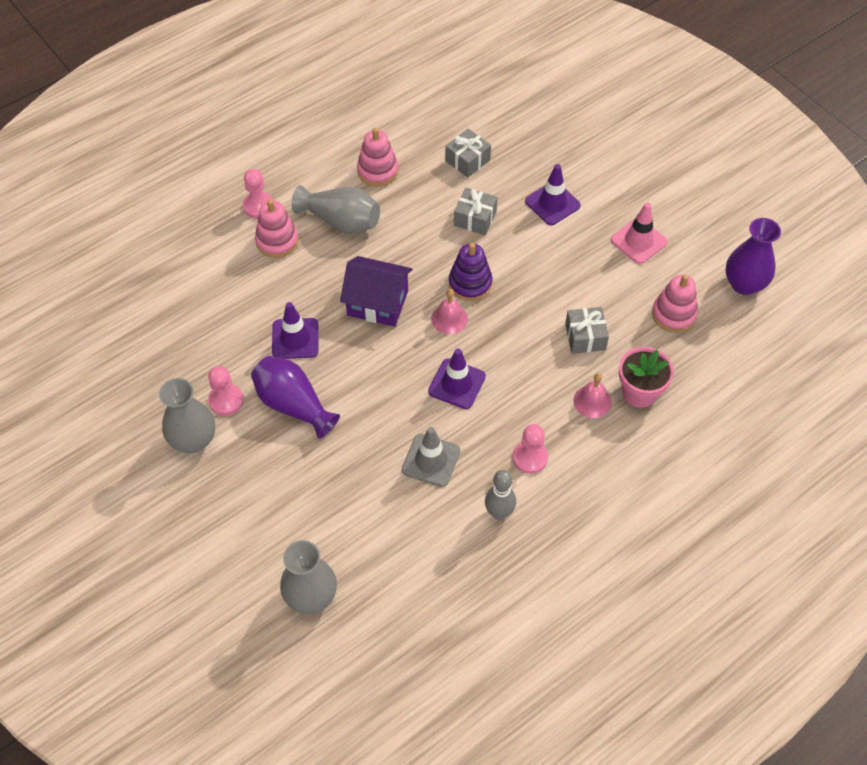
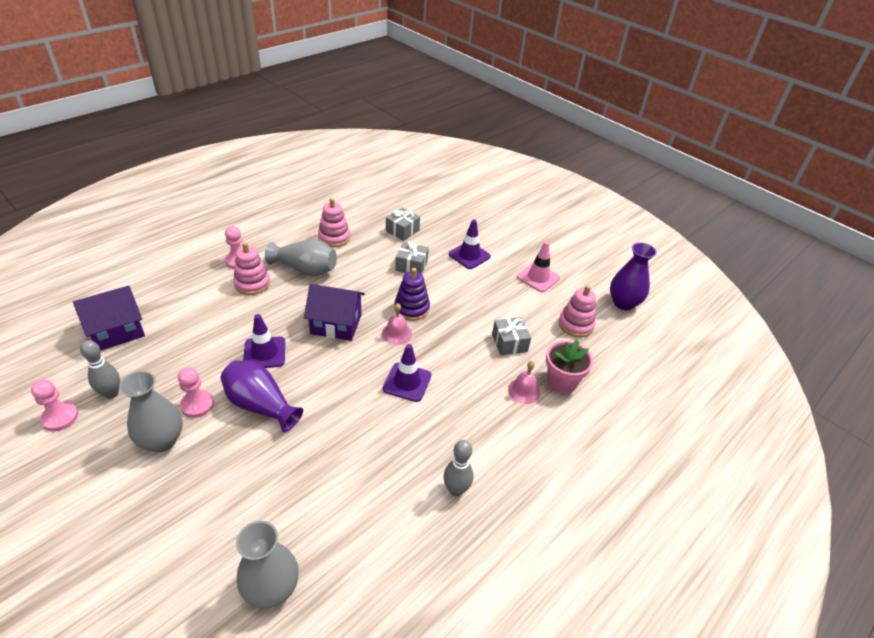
camera: 10 degrees left, 15 degrees down
grey traffic cone [402,427,460,487] -> none
pink pawn [513,424,548,474] -> pink pawn moved to [31,379,78,431]
none -> purple house [73,286,145,351]
none -> grey bowling pin [80,340,120,399]

